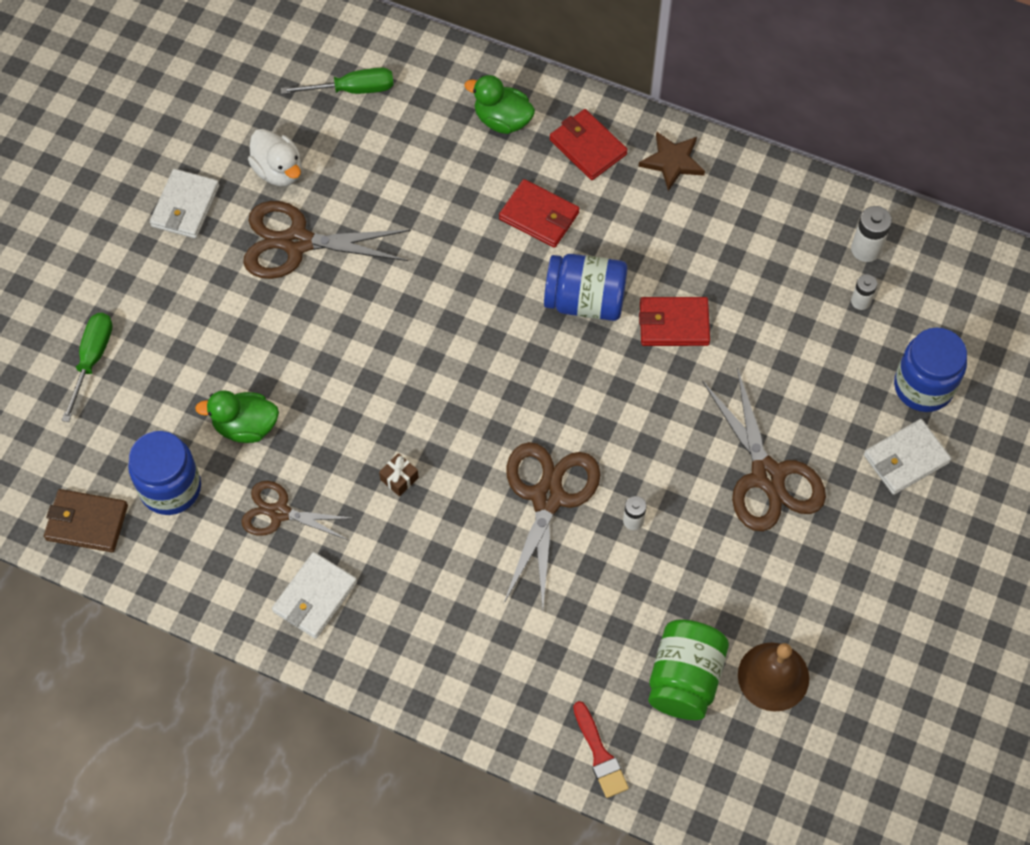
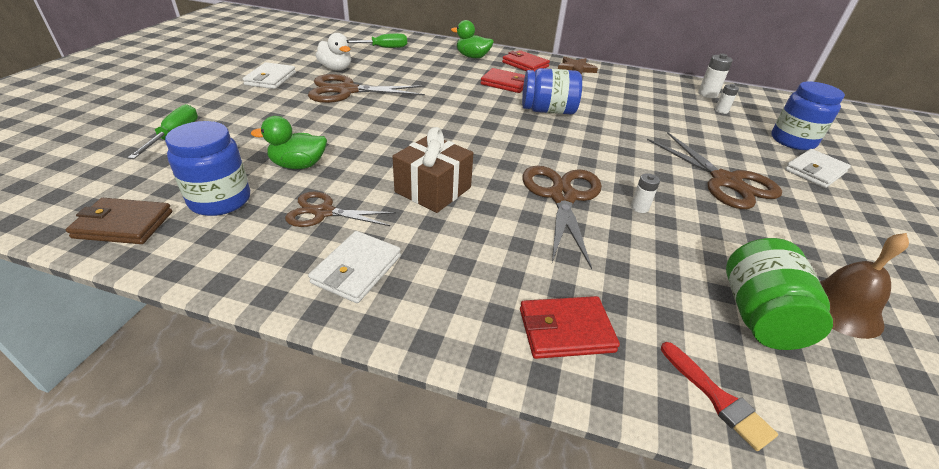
camera: 10 degrees left, 25 degrees down
brown gift [379,453,419,496] -> brown gift [392,127,473,213], size x2.30
red wallet [639,297,710,346] -> red wallet moved to [520,296,620,359]

